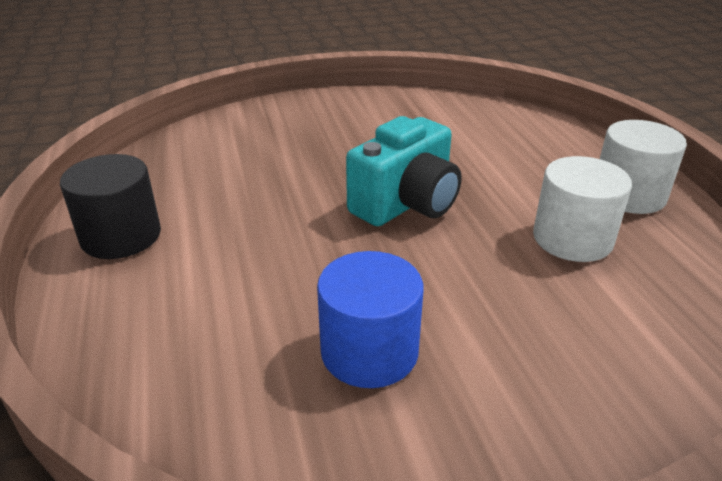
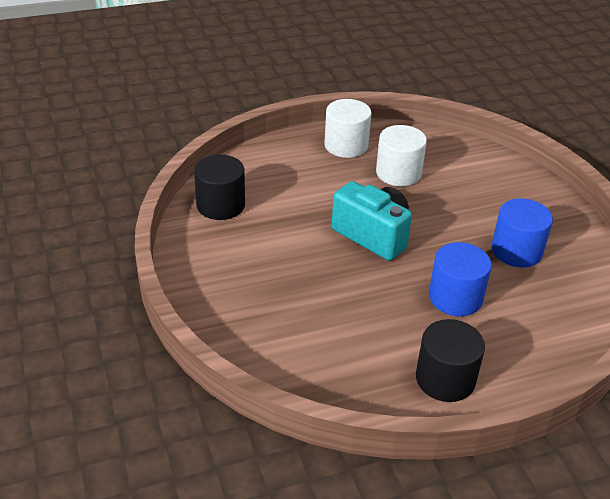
camera: 95 degrees left, 5 degrees up
none -> black cylinder [194,155,245,220]
none -> blue cylinder [429,242,492,316]

